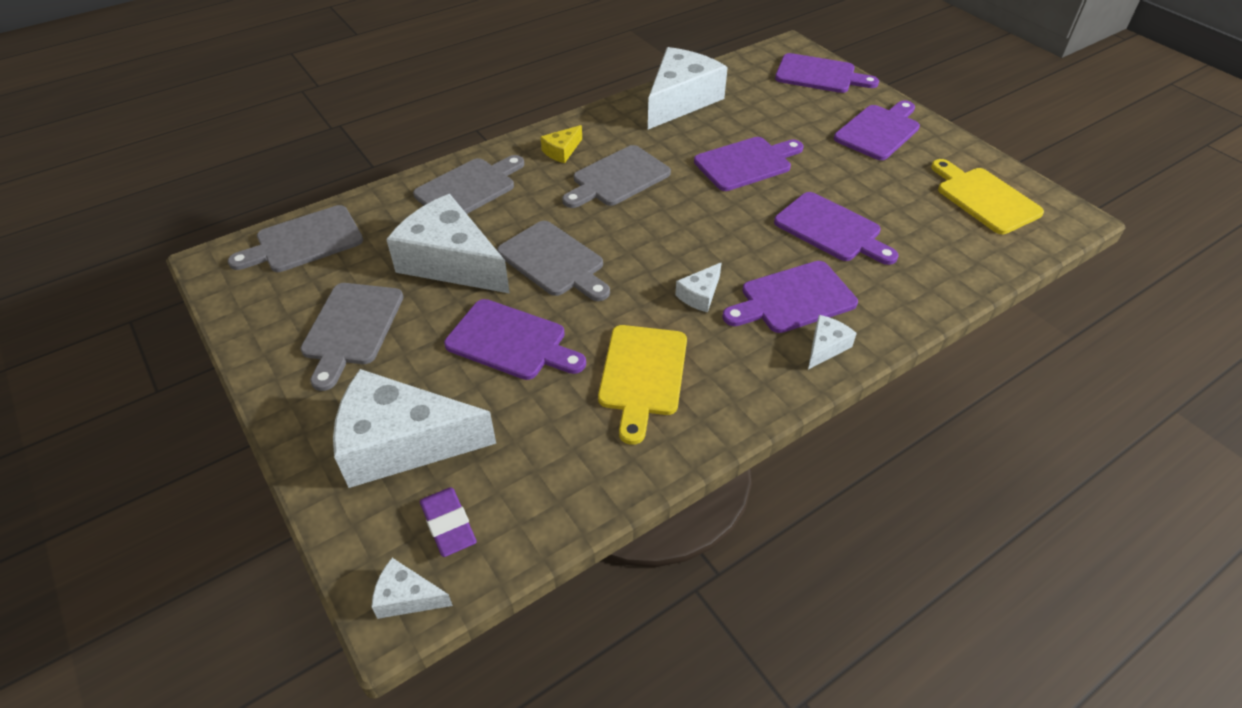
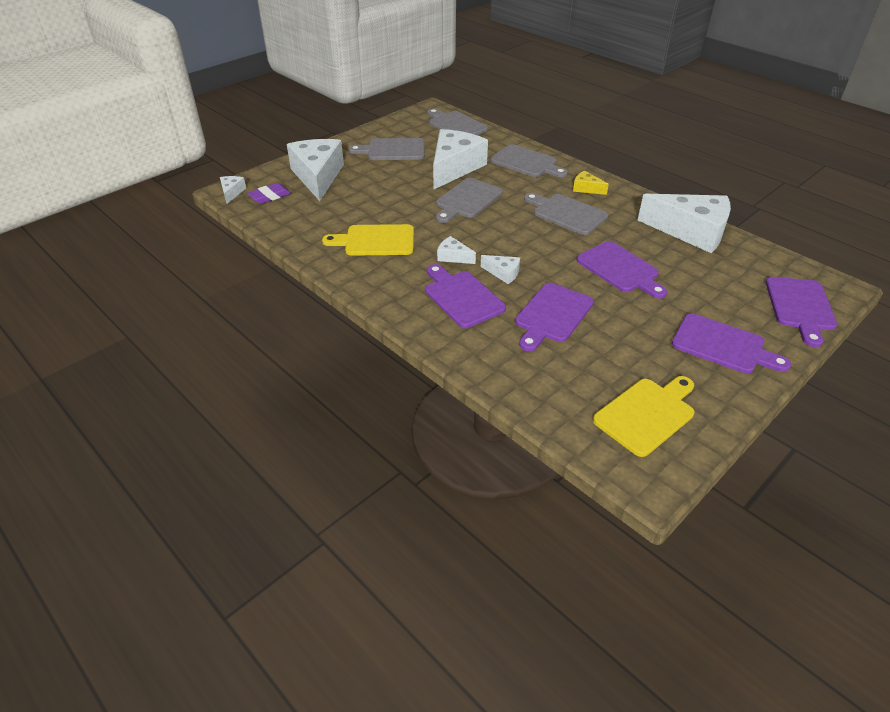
camera: 80 degrees right, 5 degrees down
purple cutting board [444,299,586,380] -> none
white cheese [808,315,857,369] -> white cheese moved to [481,255,520,284]

